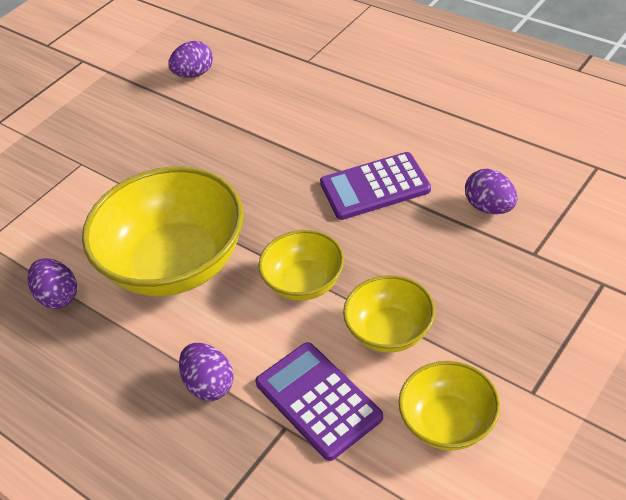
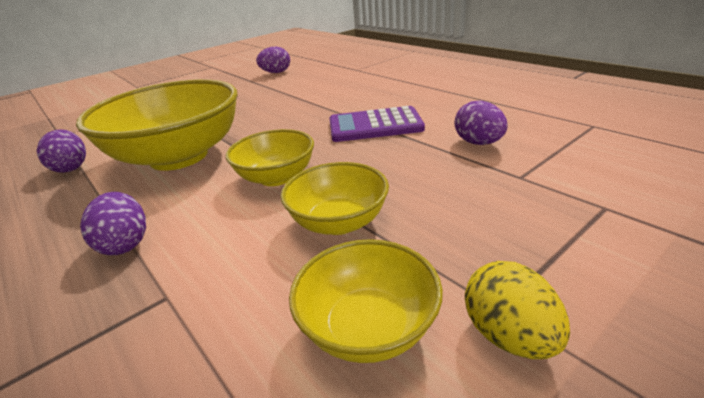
camera: 10 degrees right, 15 degrees down
purple calculator [256,342,383,461] -> none
none -> yellow egg [465,261,570,359]

